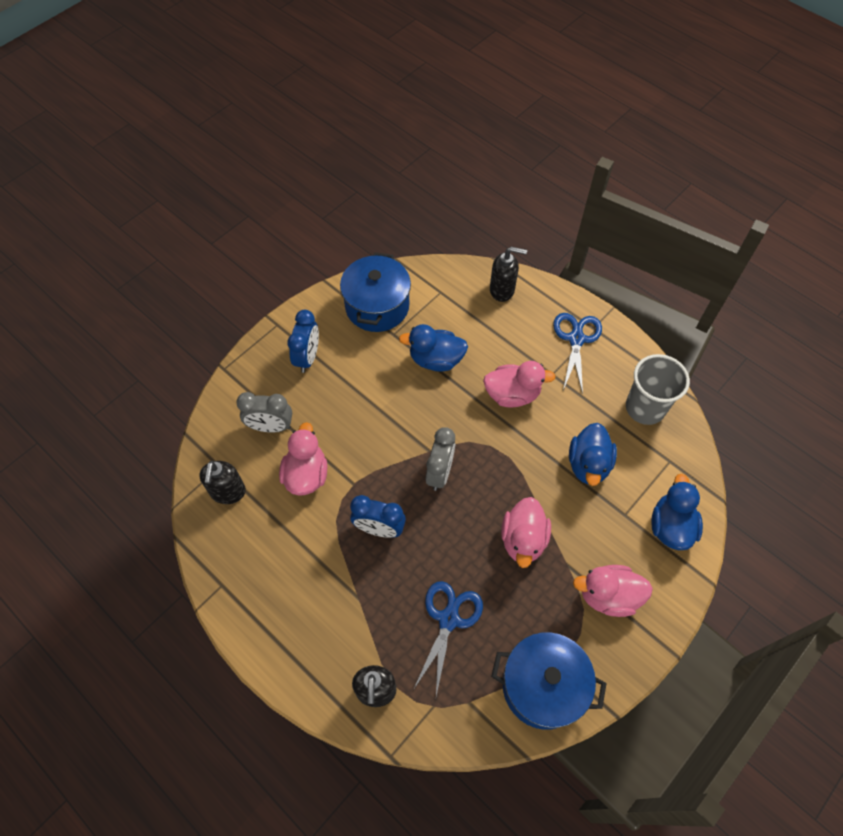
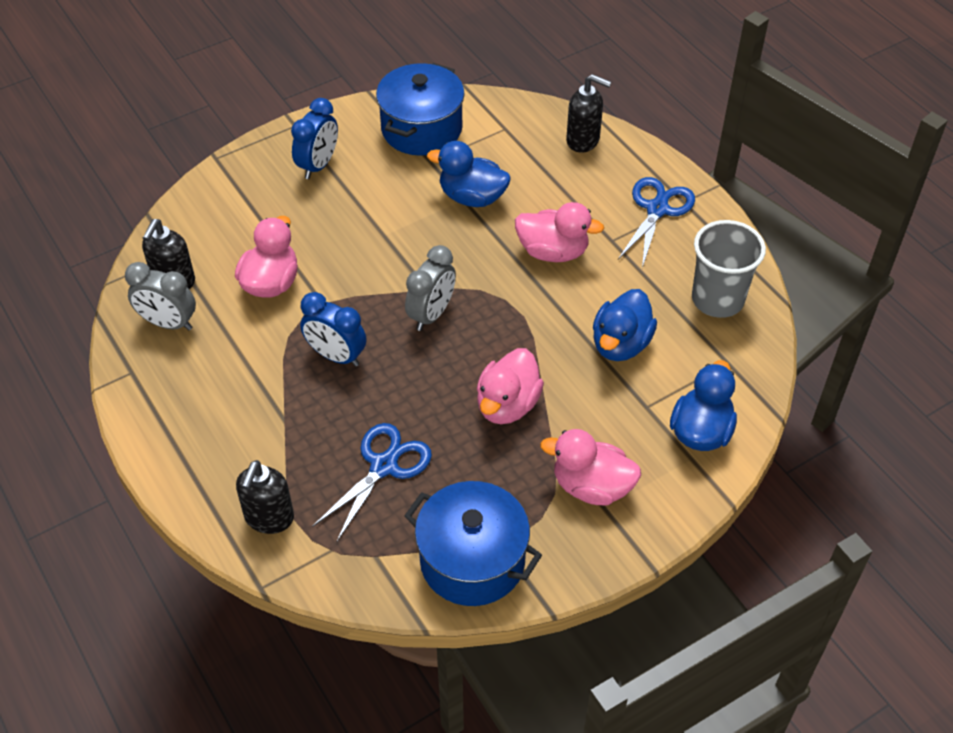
camera: 15 degrees right, 10 degrees down
grey clock [236,392,292,433] -> grey clock moved to [125,262,196,330]

